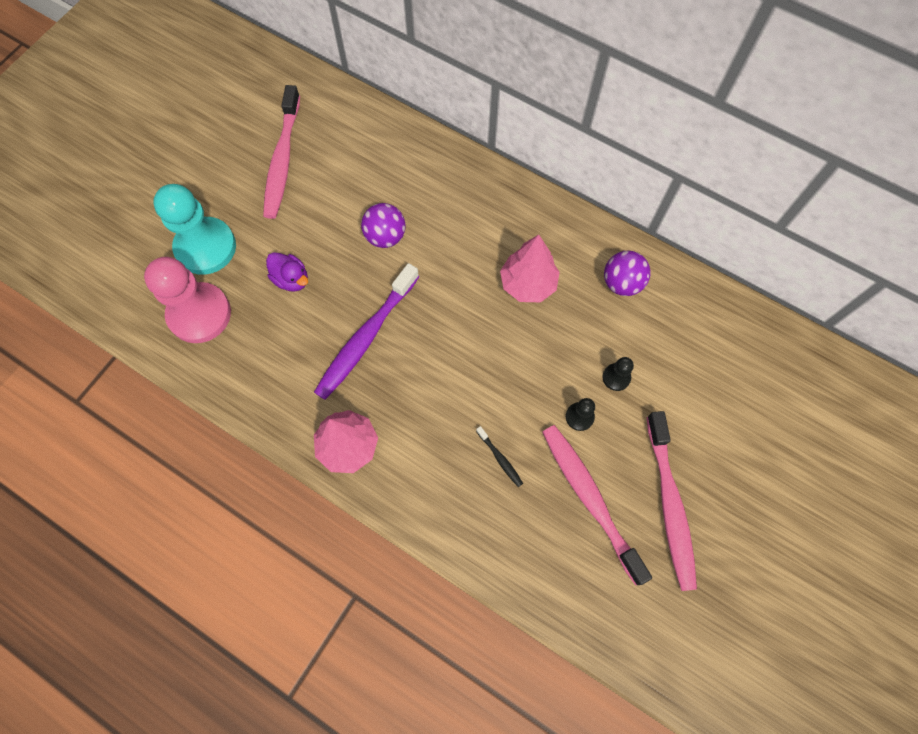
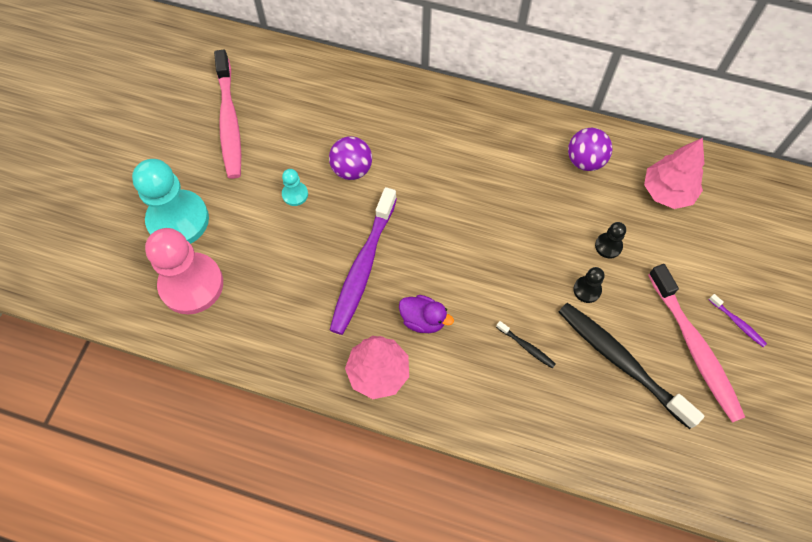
camera: 15 degrees left, 5 degrees down
purple duck [266,252,308,292] -> purple duck moved to [399,295,454,333]
pink tree [500,235,560,302] -> pink tree moved to [644,138,705,209]
pink toothbrush [542,425,652,586] -> black toothbrush [559,303,705,429]
none -> turquoise pawn [282,169,308,206]
none -> purple toothbrush [709,294,767,347]

